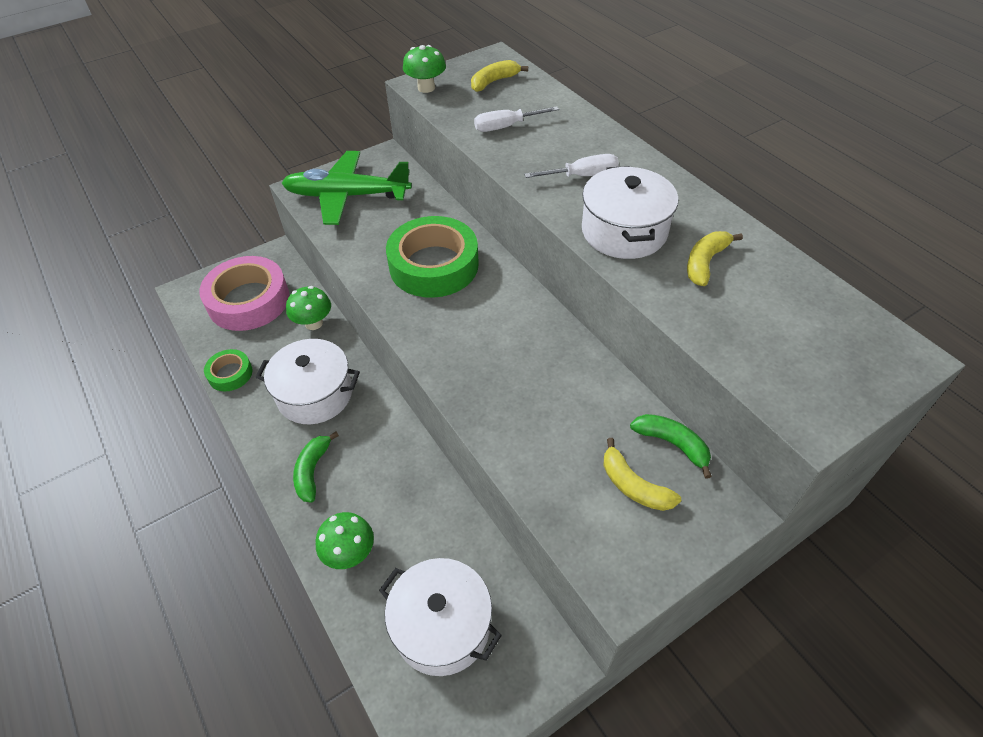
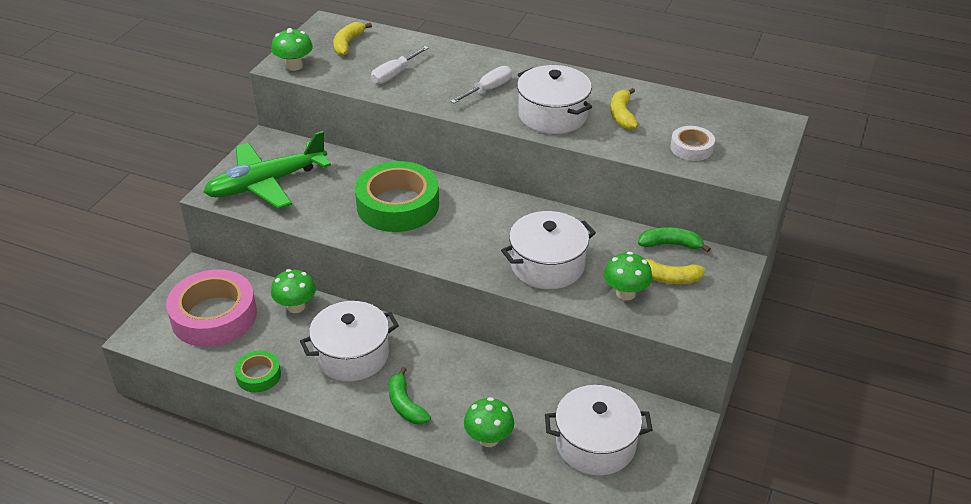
camera: 35 degrees left, 10 degrees down
none -> white pot [501,211,596,289]
none -> green mushroom [604,252,652,300]
none -> white tape [670,126,715,161]

